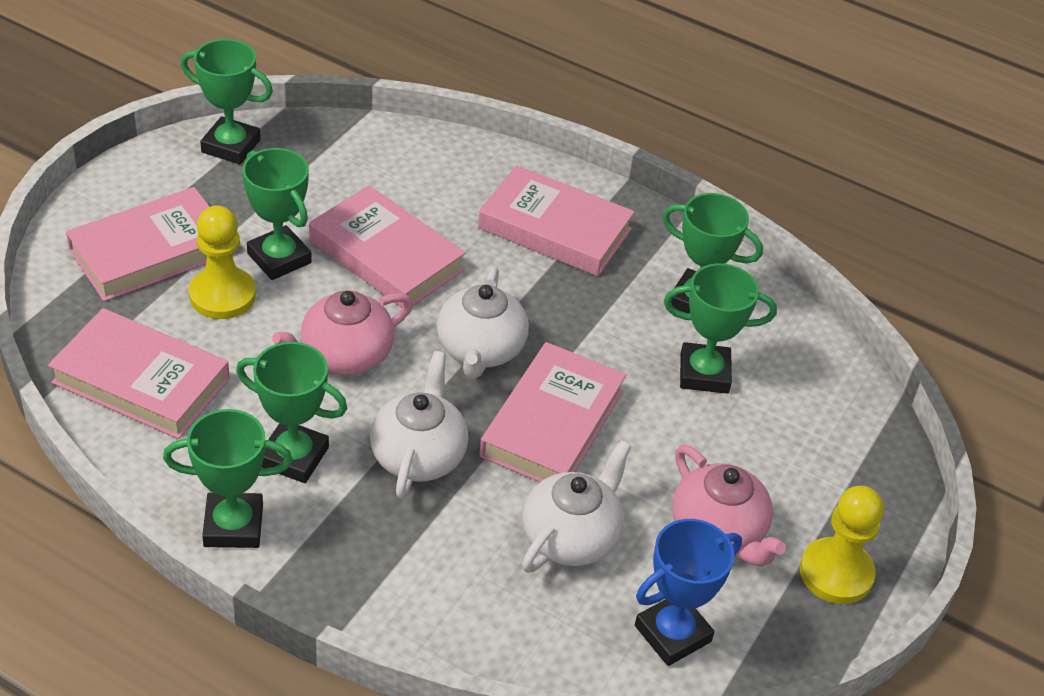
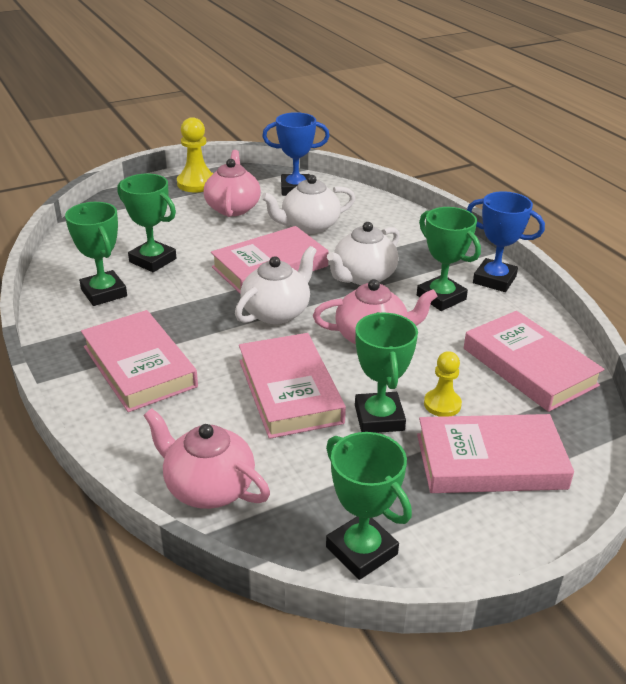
camera: 145 degrees left, 10 degrees down
green trophy [163,409,293,548] -> blue trophy [467,191,545,292]
yellow pawn [189,206,256,319] -> yellow pawn [424,351,462,417], size x0.64
none -> pink teapot [143,408,270,509]

